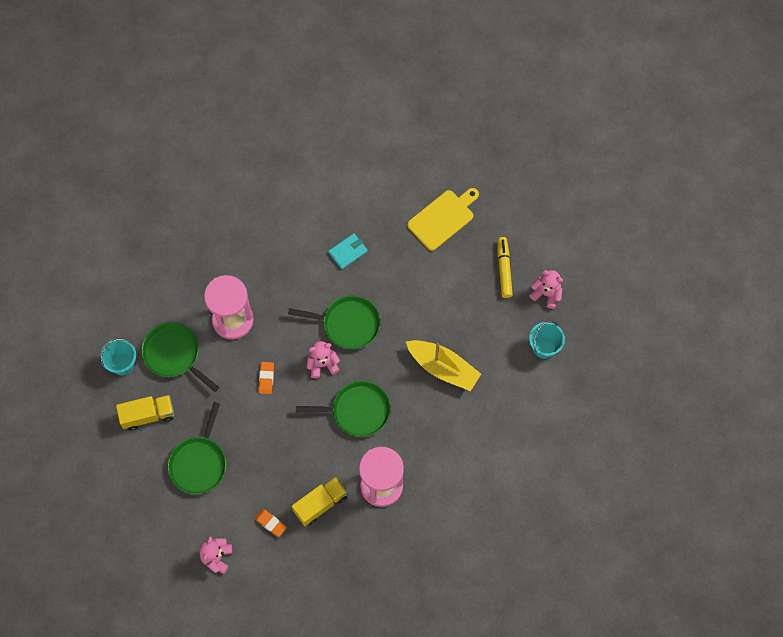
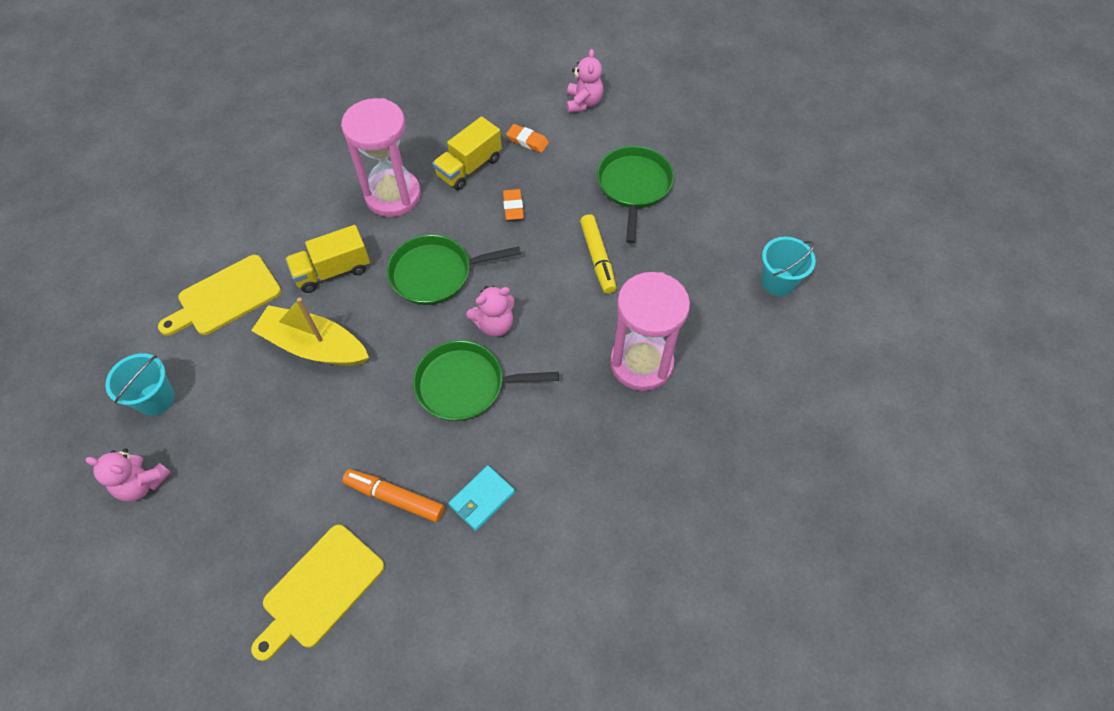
camera: 170 degrees right, 10 degrees down
yellow truck [116,395,174,431] -> yellow truck moved to [285,225,370,293]
green pan [141,323,219,392] -> none
orange eraser [259,362,274,394] -> orange eraser moved to [503,189,524,220]
yellow marker [498,237,513,298] -> yellow marker moved to [580,214,617,294]
none -> yellow cutting board [158,255,281,336]
none -> orange marker [342,469,444,522]

